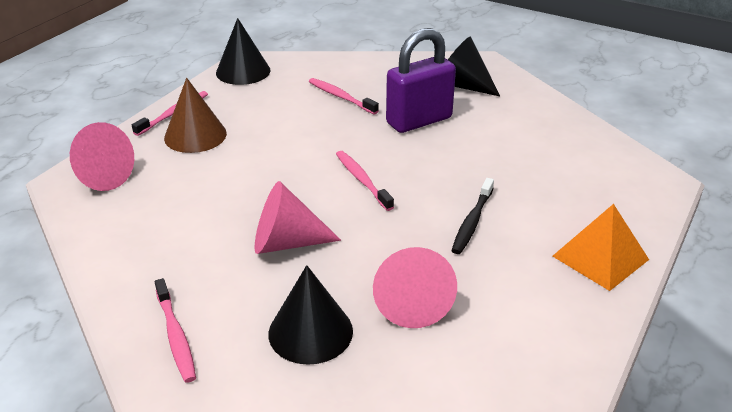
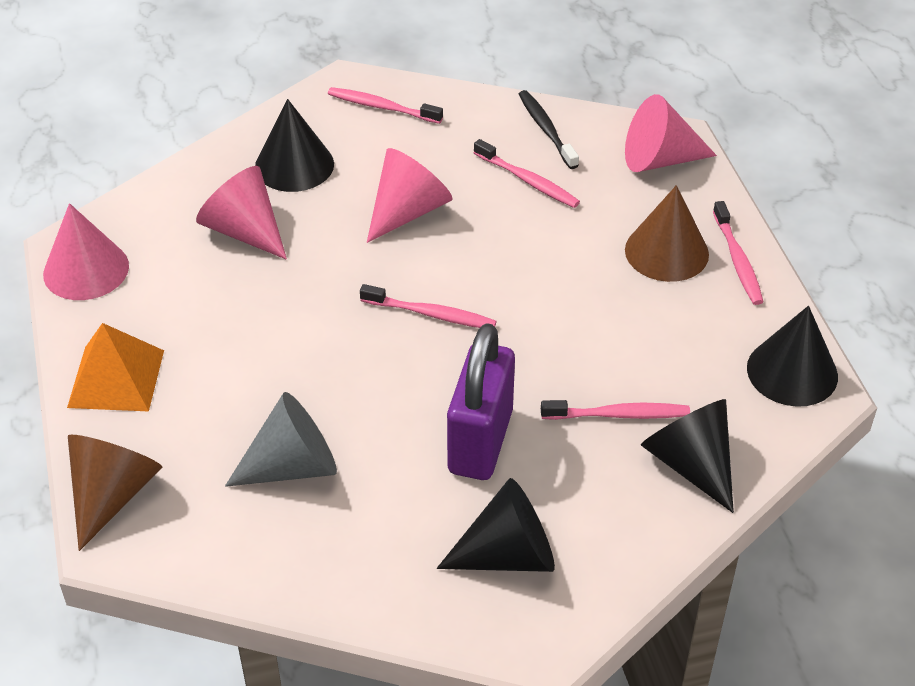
camera: 135 degrees right, 10 degrees up
black toothbrush [451,178,494,254] -> black toothbrush moved to [519,90,579,169]
none -> pink cone [43,203,129,300]
none -> brown cone [68,435,162,551]
none -> grey cone [225,392,337,487]
none -> pink toothbrush [474,139,580,208]
none -> black cone [641,399,734,513]

